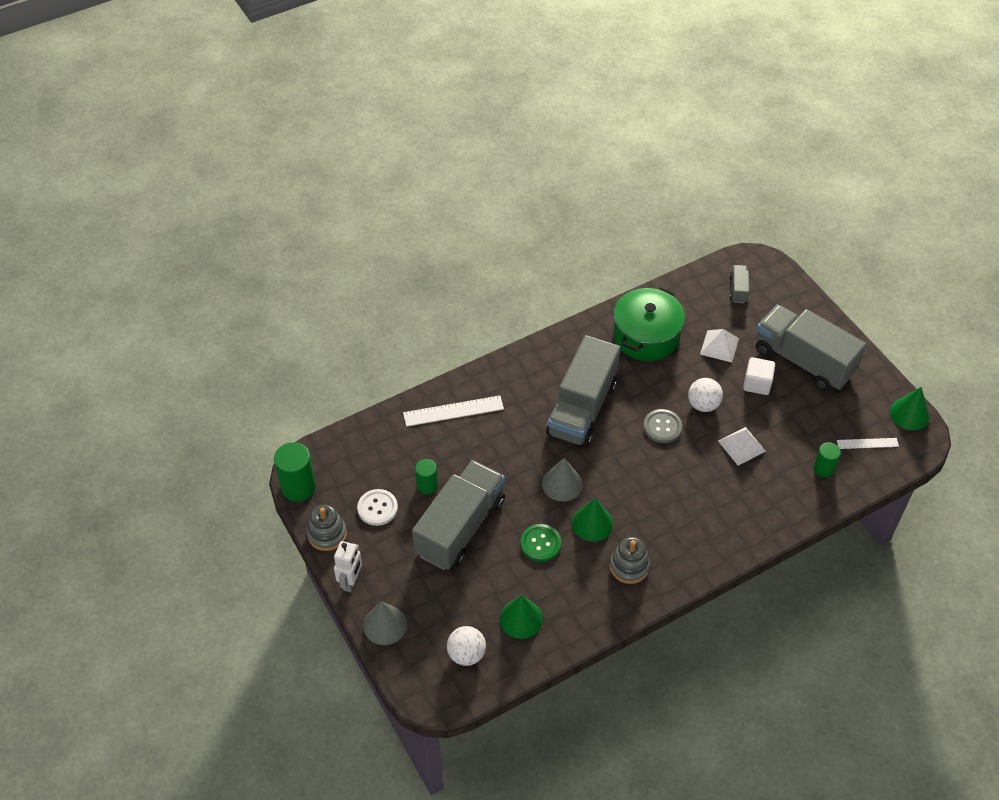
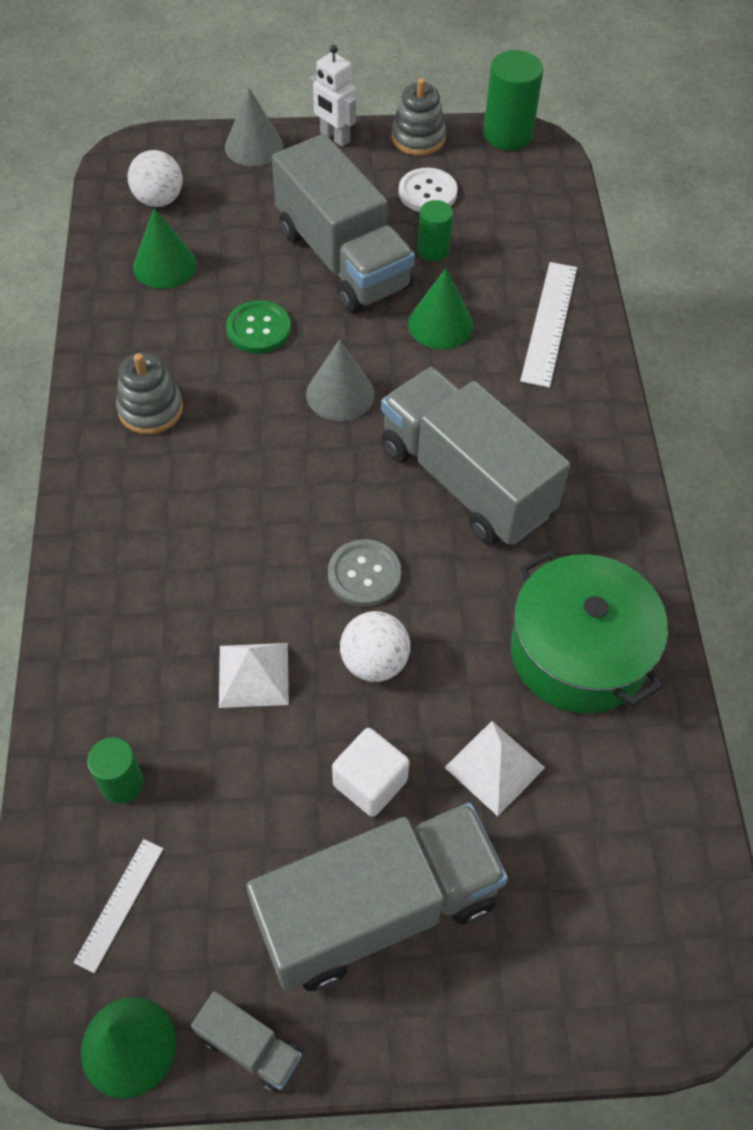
camera: 115 degrees right, 5 degrees up
green cone [572,498,613,542] -> green cone moved to [408,268,473,349]
grey truck [730,265,749,303] -> grey truck moved to [191,991,302,1093]

